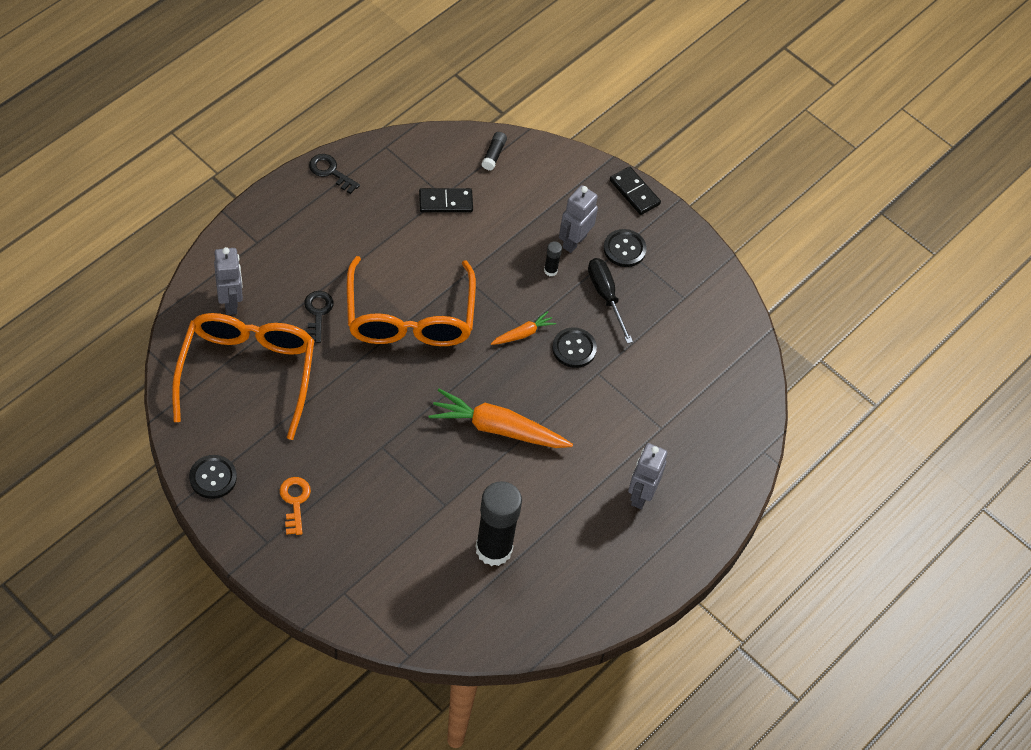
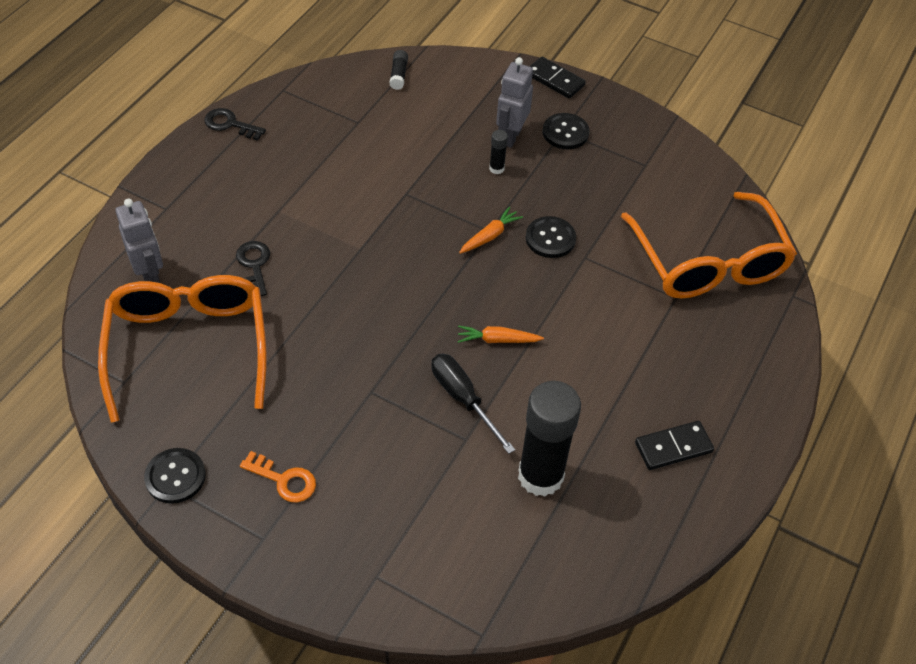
camera: 10 degrees left, 5 degrees down
orange key [280,477,311,535] -> orange key turned 135 degrees clockwise [240,451,316,503]
orange glasses [347,256,476,346] -> orange glasses moved to [621,192,797,299]
black domino [419,188,473,212] -> black domino moved to [635,421,714,470]
orange carrot [429,389,573,448] -> orange carrot [458,325,544,343], size x0.50
black screwdriver [588,258,633,344] -> black screwdriver moved to [431,354,515,454]
grey robot [628,443,668,509] -> none

